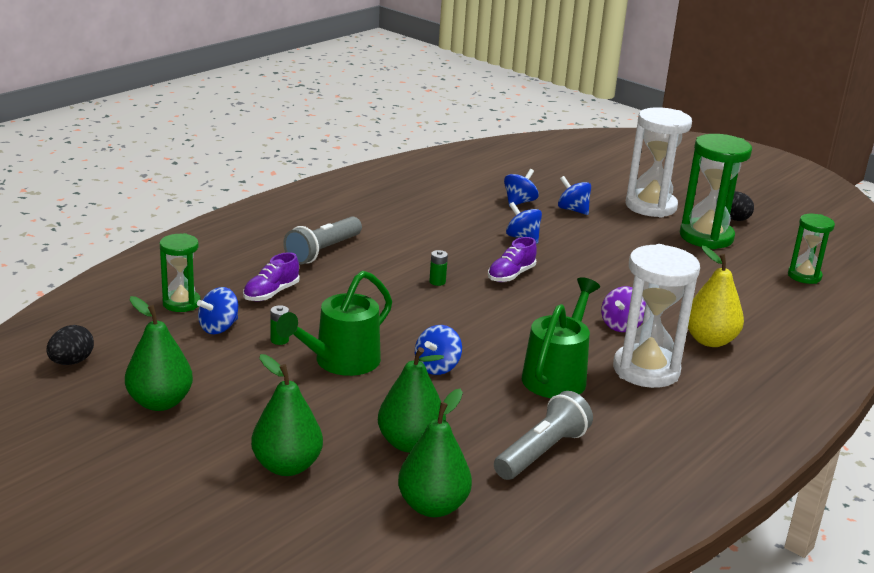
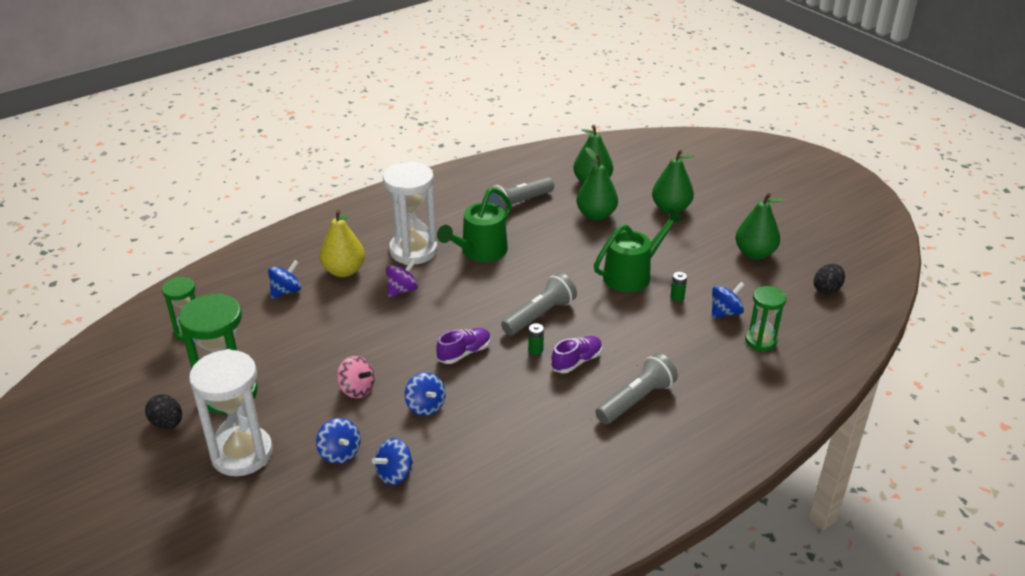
camera: 165 degrees left, 10 degrees up
purple shoe [243,252,299,301] -> purple shoe moved to [551,336,602,373]
blue spinning top [415,325,462,375] -> blue spinning top moved to [268,260,301,299]
none -> pink spinning top [337,356,375,398]
none -> grey flashlight [501,273,577,336]

